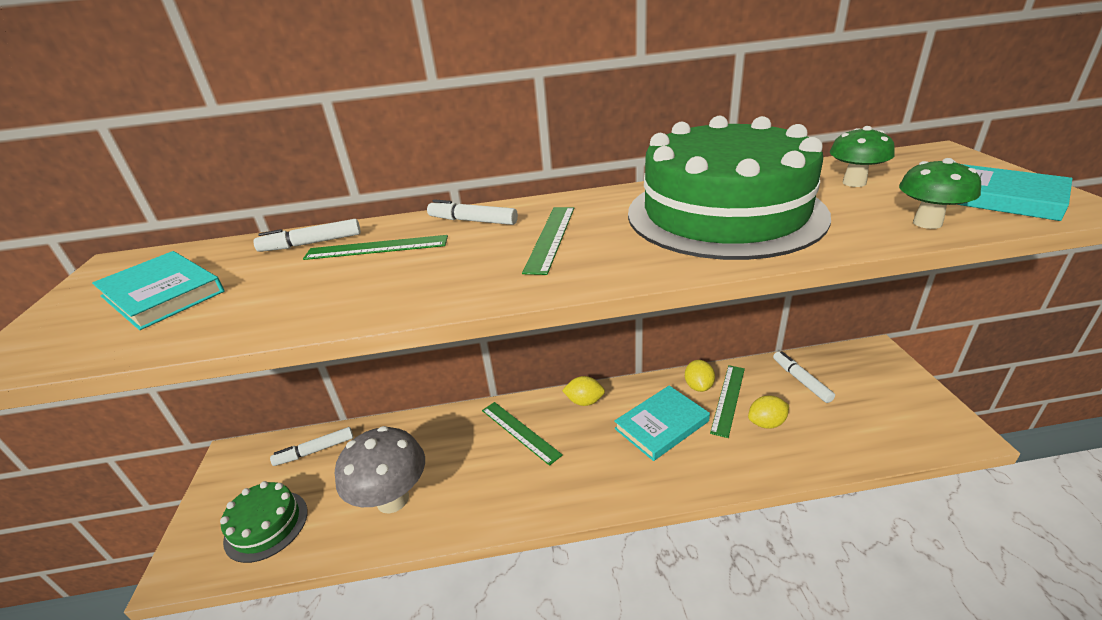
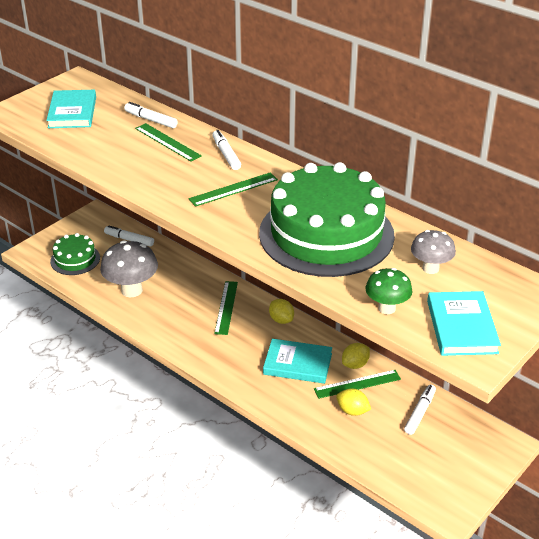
camera: 45 degrees right, 5 degrees up
green mushroom [830,126,895,187] -> grey mushroom [411,230,456,274]

